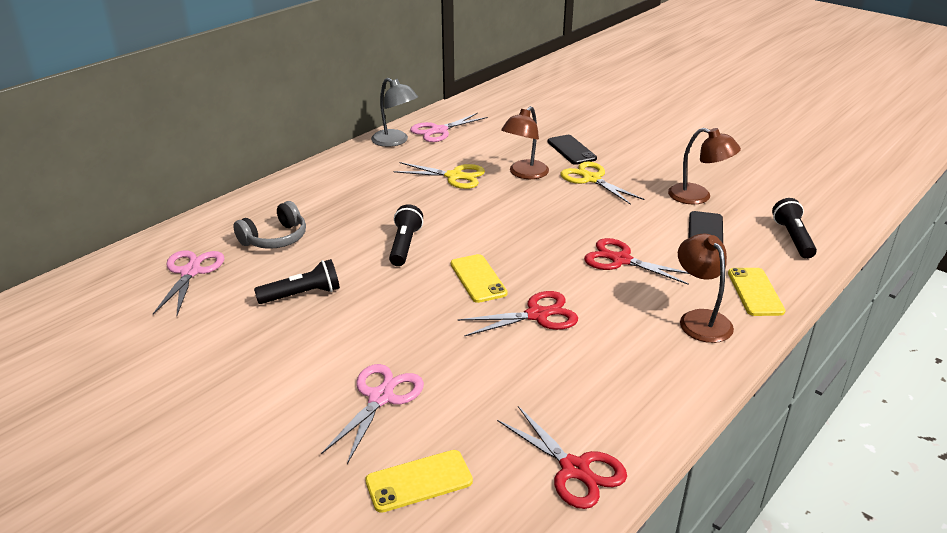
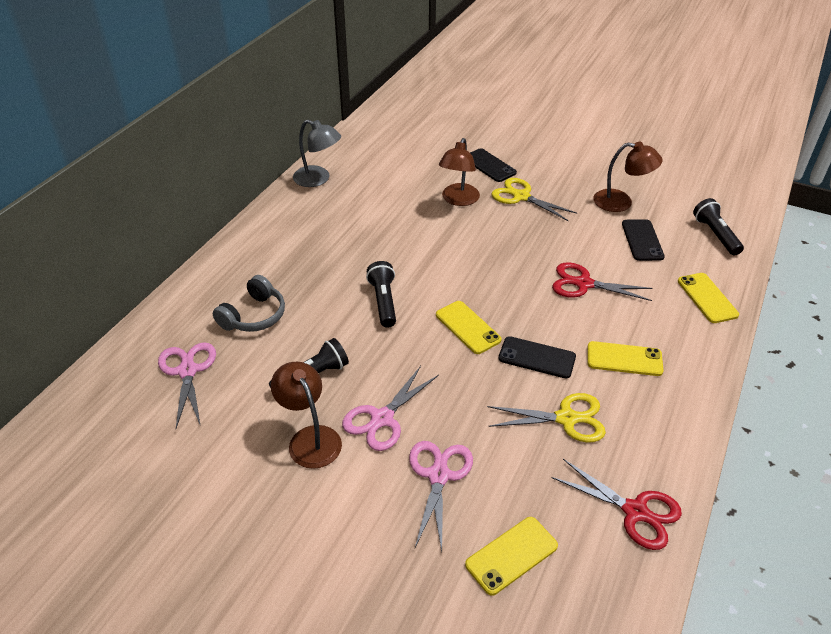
camera: 15 degrees left, 10 degrees up
yellow scissors [393,162,485,189] -> yellow scissors moved to [487,393,606,443]
pink scissors [410,113,488,142] -> pink scissors moved to [342,366,439,451]
red scissors [458,291,578,336] -> black phone [498,336,576,378]
brown lamp [678,234,734,343] -> brown lamp moved to [271,362,342,469]
none -> yellow phone [587,341,664,376]

